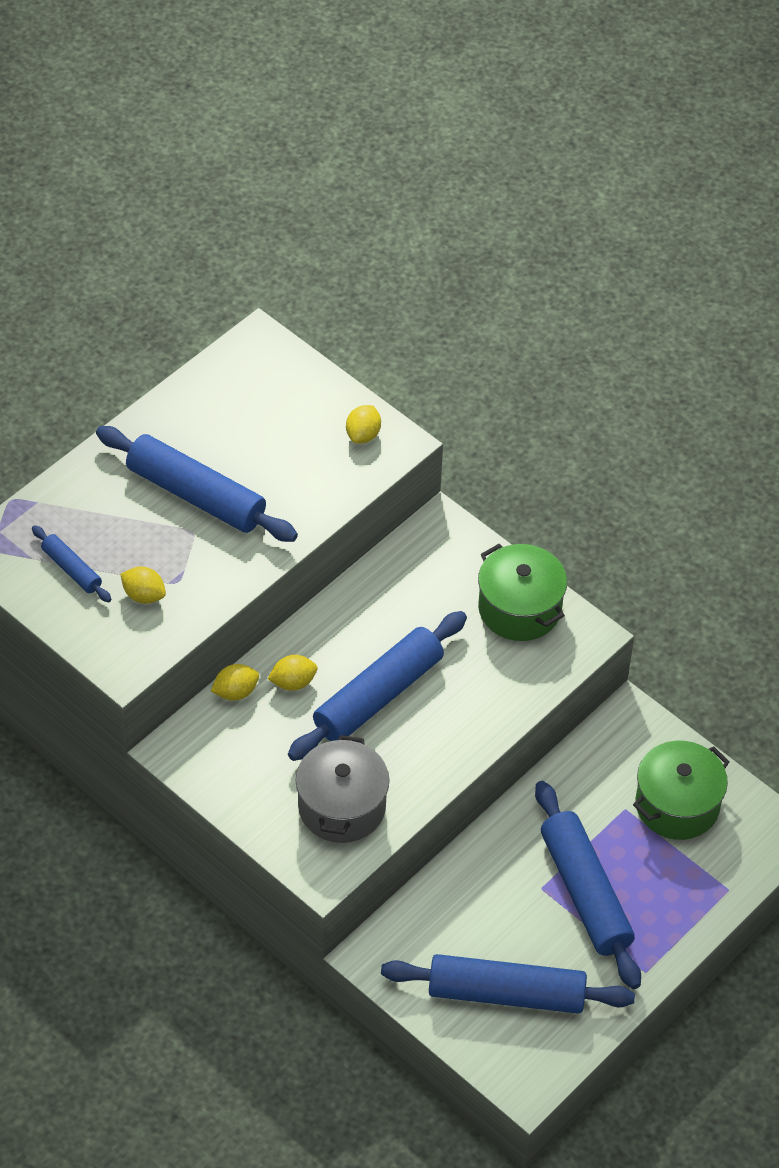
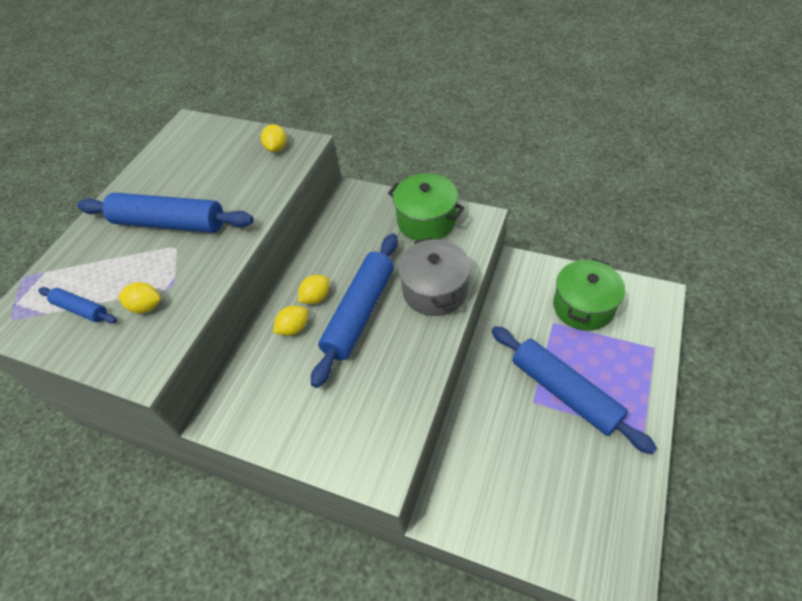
camera: 15 degrees left, 0 degrees up
yellow lemon [211,664,259,700] -> yellow lemon moved to [298,275,329,304]
grey pot [296,735,390,843] -> grey pot moved to [398,237,471,316]
blue rolling pin [381,954,635,1014] -> none

